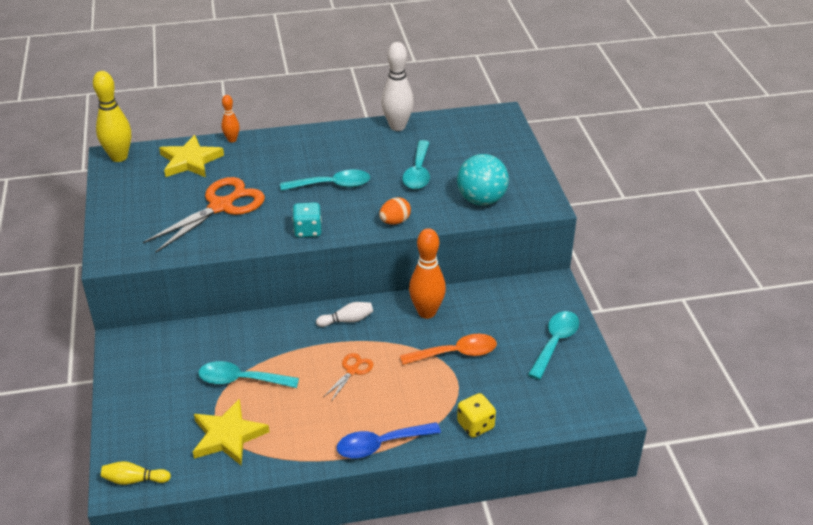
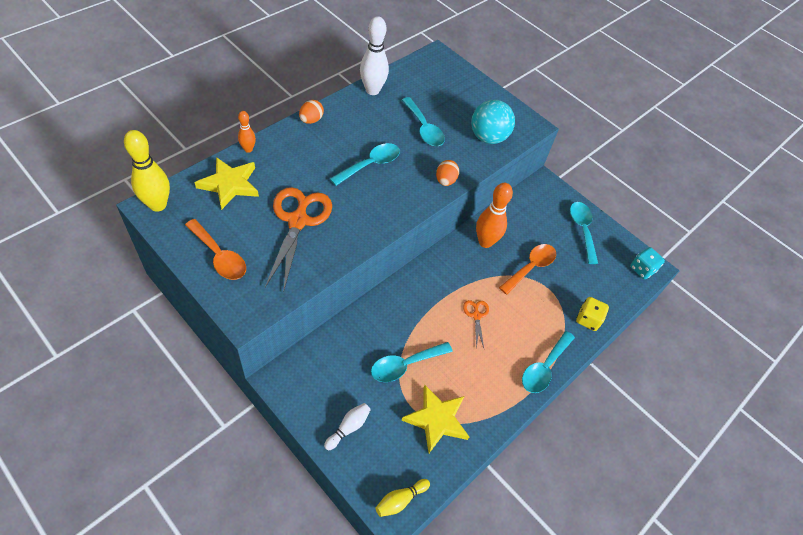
camera: 40 degrees left, 15 degrees up
turquoise dice [292,202,322,238] -> turquoise dice moved to [630,247,665,279]
white bowling pin [316,302,373,327] -> white bowling pin moved to [324,403,371,450]
blue spoon [337,422,441,458] -> turquoise spoon [522,331,575,393]
none -> orange spoon [185,219,246,280]
none -> orange egg [299,100,324,124]

